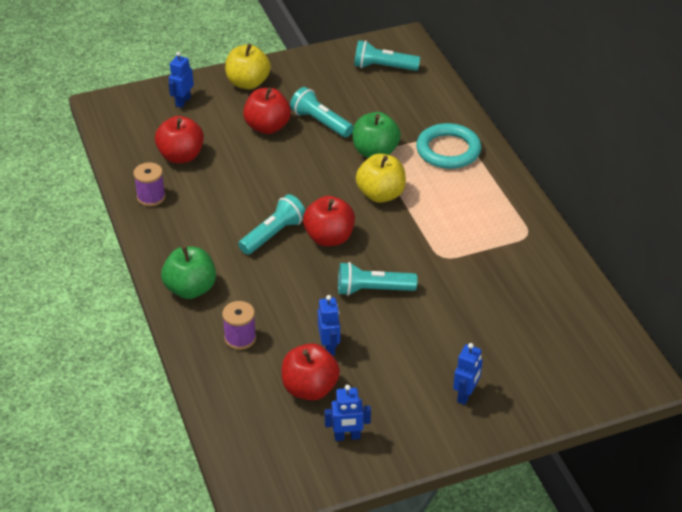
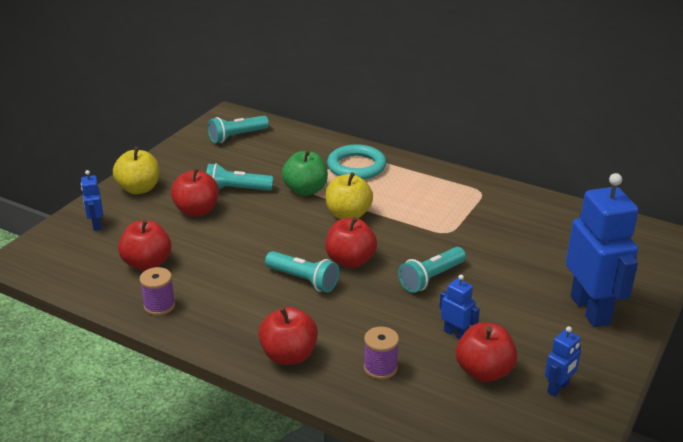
camera: 40 degrees left, 10 degrees down
green apple [161,246,216,299] -> red apple [258,307,318,365]
turquoise flashlight [238,194,306,255] -> turquoise flashlight turned 120 degrees clockwise [265,251,339,292]
blue robot [453,343,483,405] -> blue robot [566,173,639,327], size x2.20

